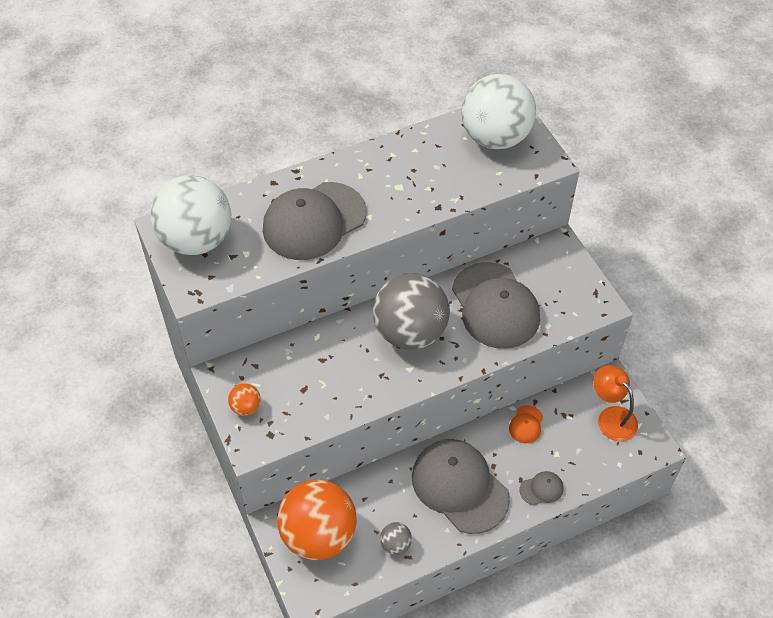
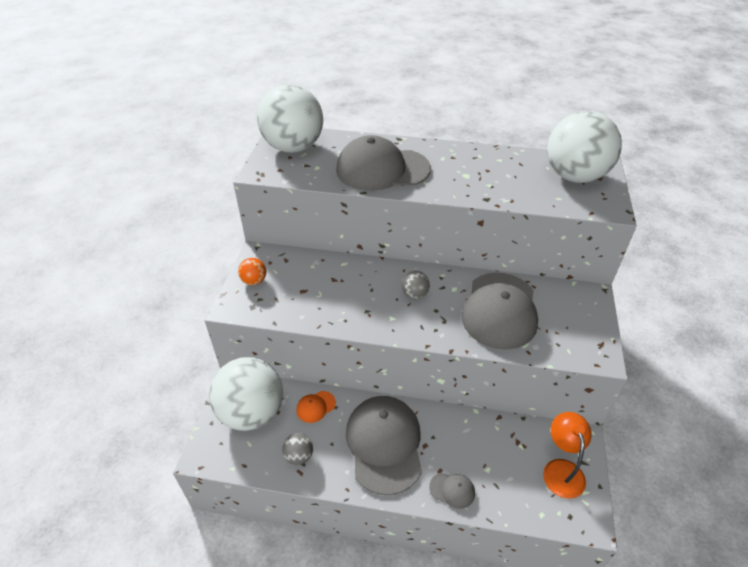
camera: 35 degrees right, 10 degrees down
orange ball [277,480,357,560] -> white ball [209,357,283,431]
grey ball [373,273,450,350] -> grey ball [401,271,430,299], size x0.41
orange cap [509,405,543,443] -> orange cap moved to [296,391,336,423]

